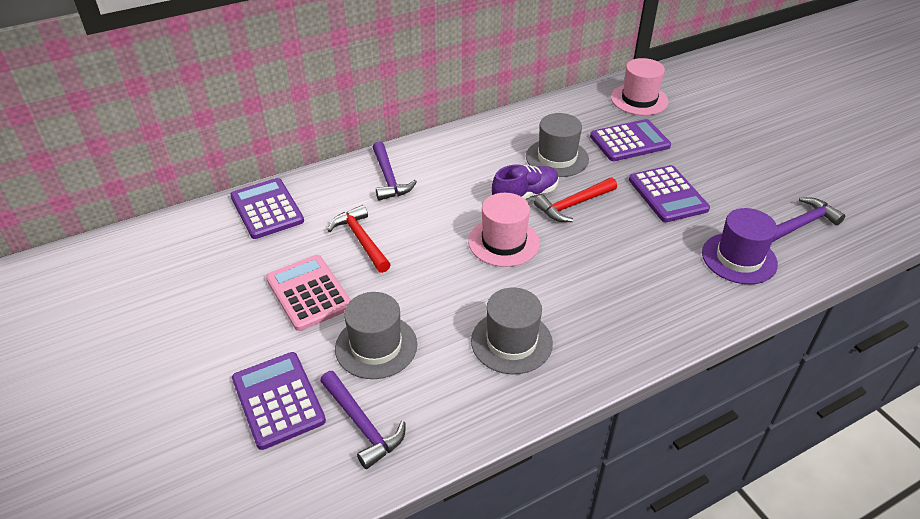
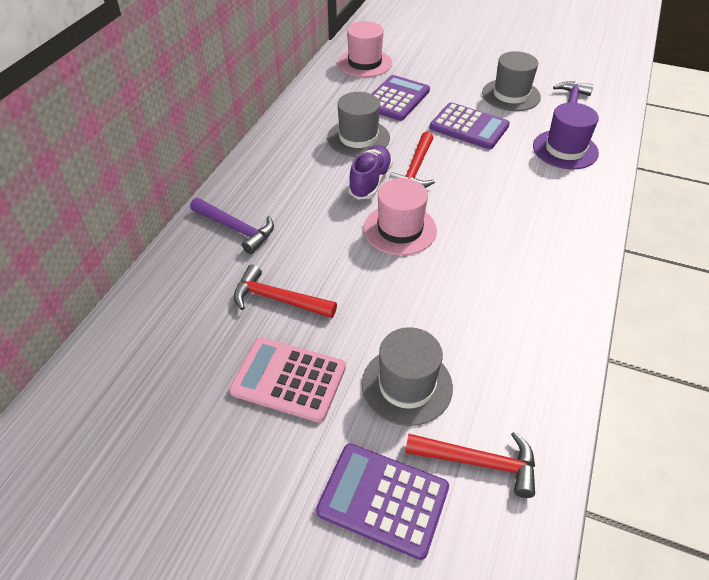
camera: 40 degrees left, 5 degrees up
purple calculator [230,178,304,239] -> none
purple hammer [320,371,406,469] -> red hammer [405,431,535,498]
grey hat [471,287,553,374] -> grey hat moved to [482,51,541,111]

